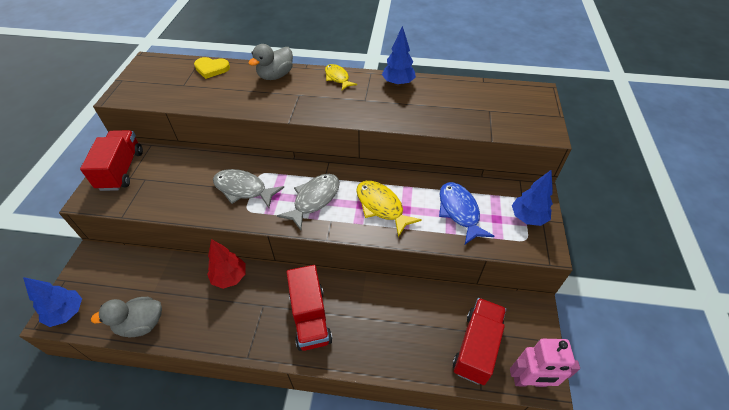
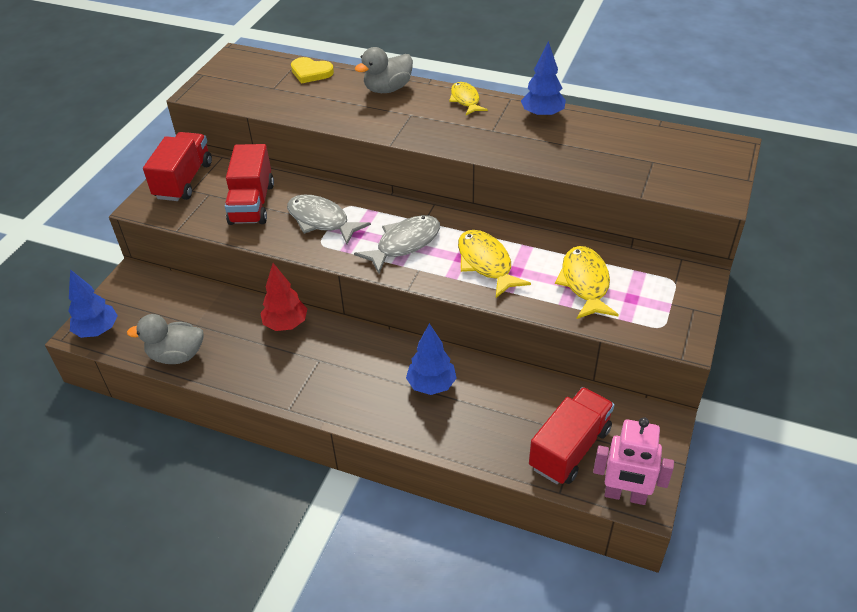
camera: 15 degrees right, 5 degrees down
red truck [287,265,332,351] -> red truck moved to [225,144,274,225]
blue fish [439,182,494,244] -> yellow fish [555,246,619,319]
blue tree [512,170,553,226] -> blue tree moved to [406,323,457,395]

